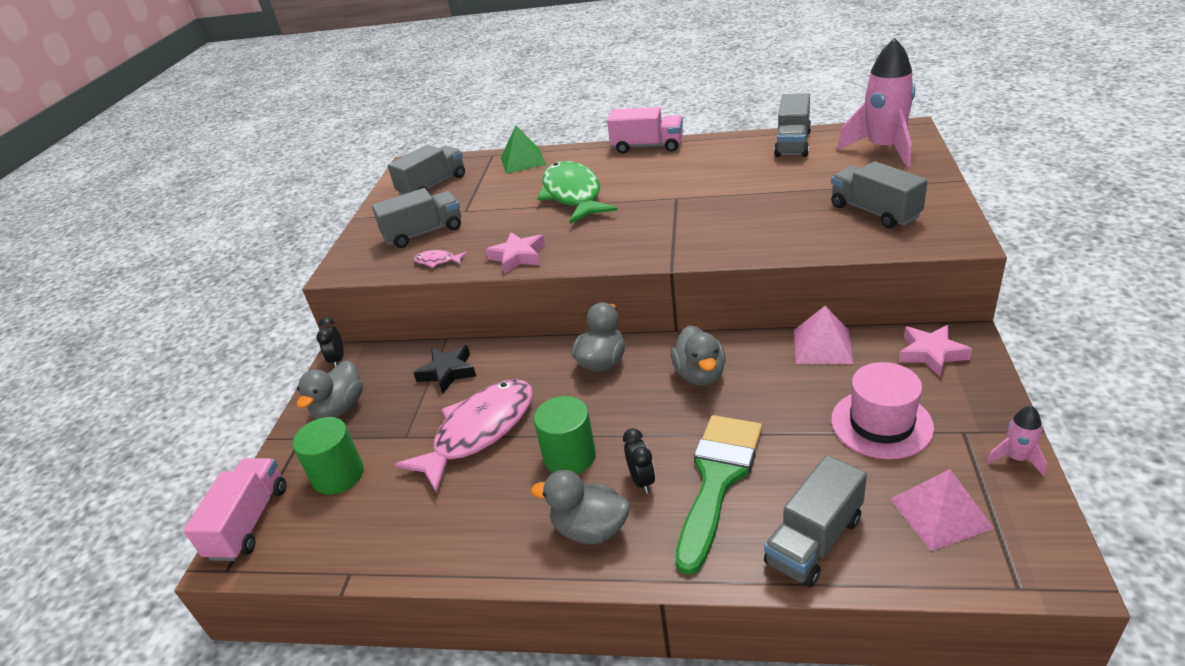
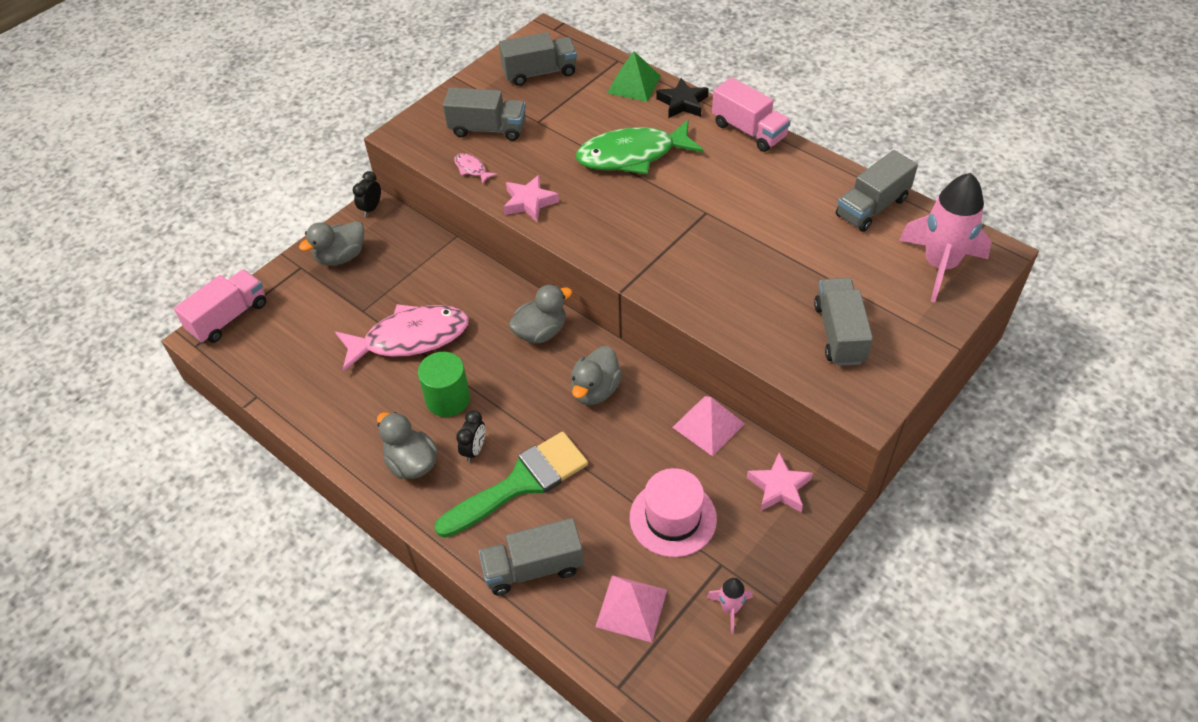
camera: 30 degrees right, 15 degrees up
green cylinder [293,417,364,495] -> none
black star [413,345,476,394] -> black star moved to [656,78,709,118]
green fish [537,161,618,224] -> green fish turned 120 degrees counterclockwise [576,120,704,174]

